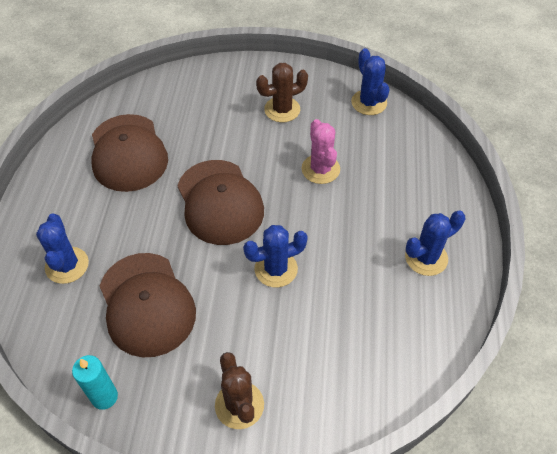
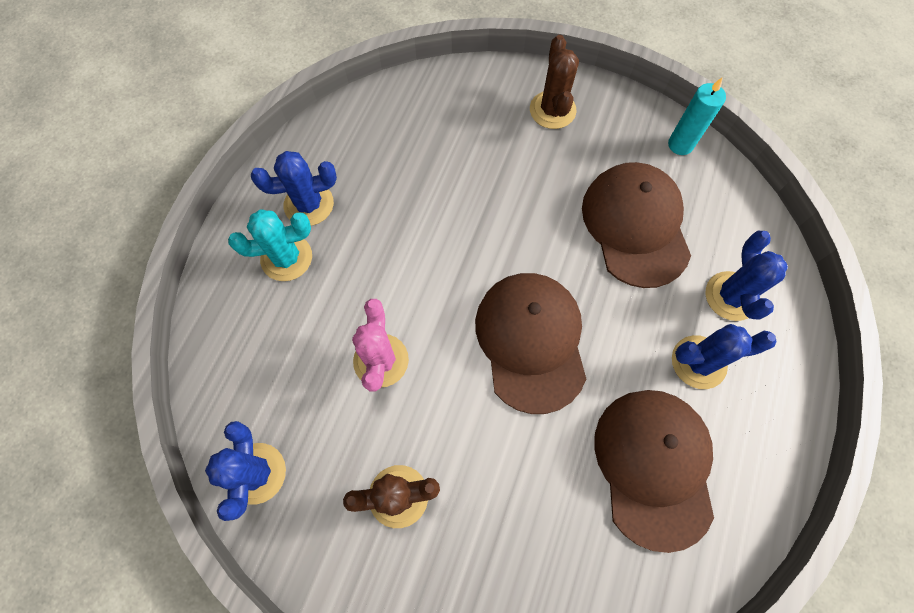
camera: 165 degrees left, 15 degrees up
blue cactus [243,225,308,288] -> blue cactus moved to [672,324,777,389]
none -> turquoise cactus [228,209,312,281]

